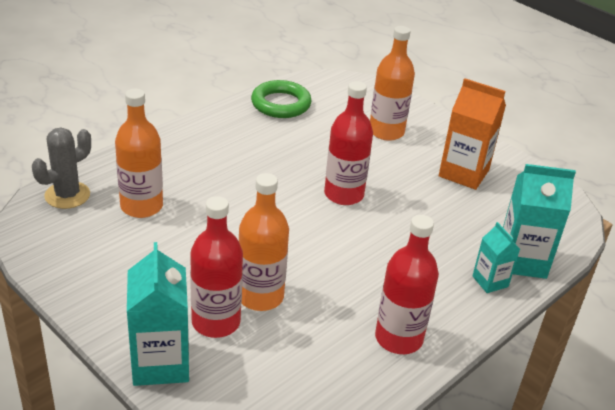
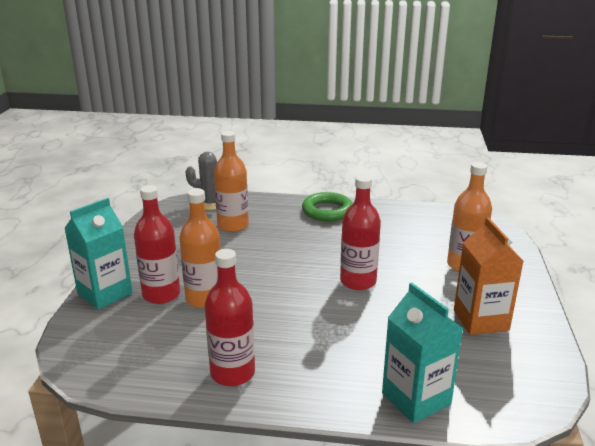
camera: 55 degrees right, 10 degrees down
green ring [251,80,312,118] -> green ring moved to [302,192,353,221]
turquoise carton [472,222,520,293] -> none

